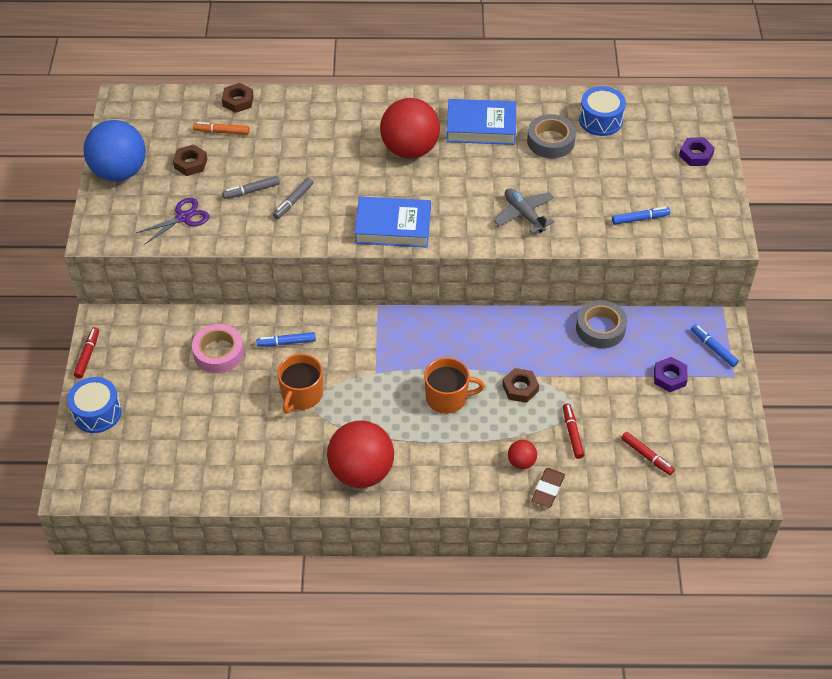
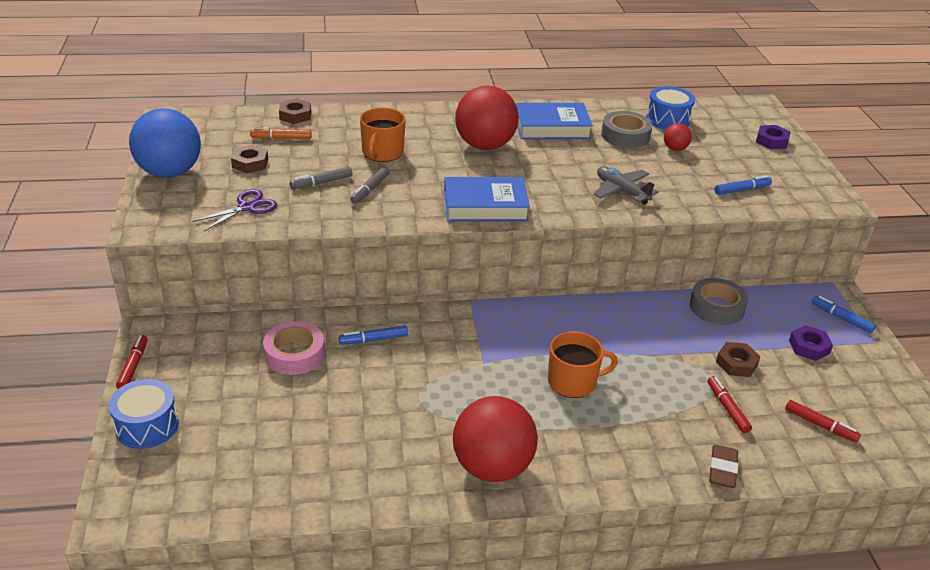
camera: 10 degrees left, 15 degrees down
orange mug [277,354,323,414] -> orange mug moved to [360,108,406,162]
brown nut [502,368,539,403] -> brown nut moved to [716,342,760,377]
red ball [508,440,537,469] -> red ball moved to [664,123,692,151]

